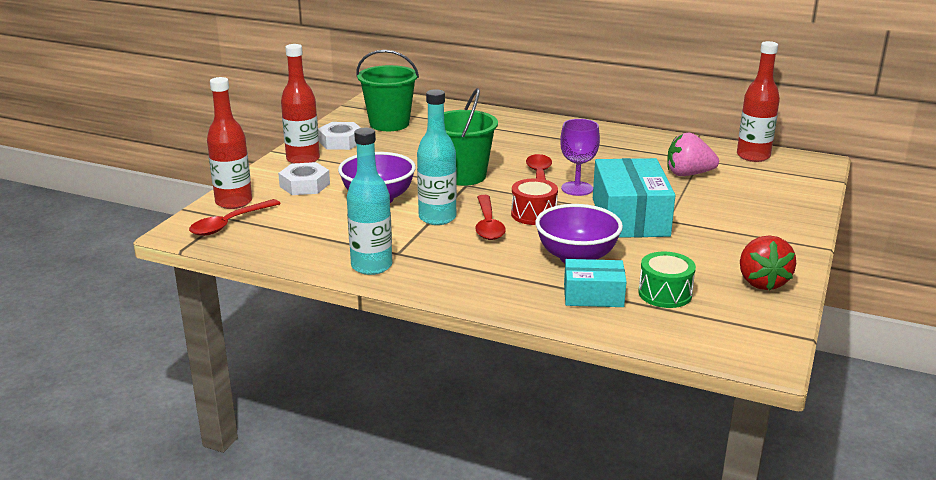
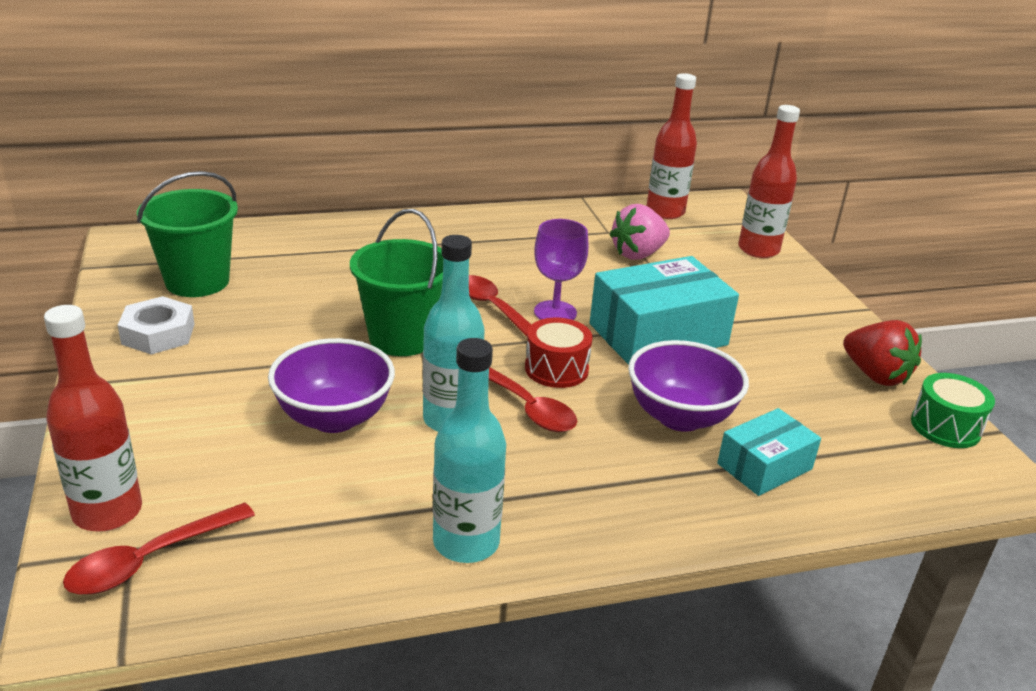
camera: 40 degrees left, 5 degrees up
red spoon [189,199,281,236] -> red spoon turned 45 degrees clockwise [63,502,255,595]
white nut [278,162,330,195] -> none
red bottle [281,44,320,164] -> red bottle moved to [738,105,800,258]
turquoise box [593,158,676,238] -> turquoise box turned 75 degrees counterclockwise [590,256,739,365]
green drum [638,252,696,308] -> green drum moved to [911,373,995,448]

